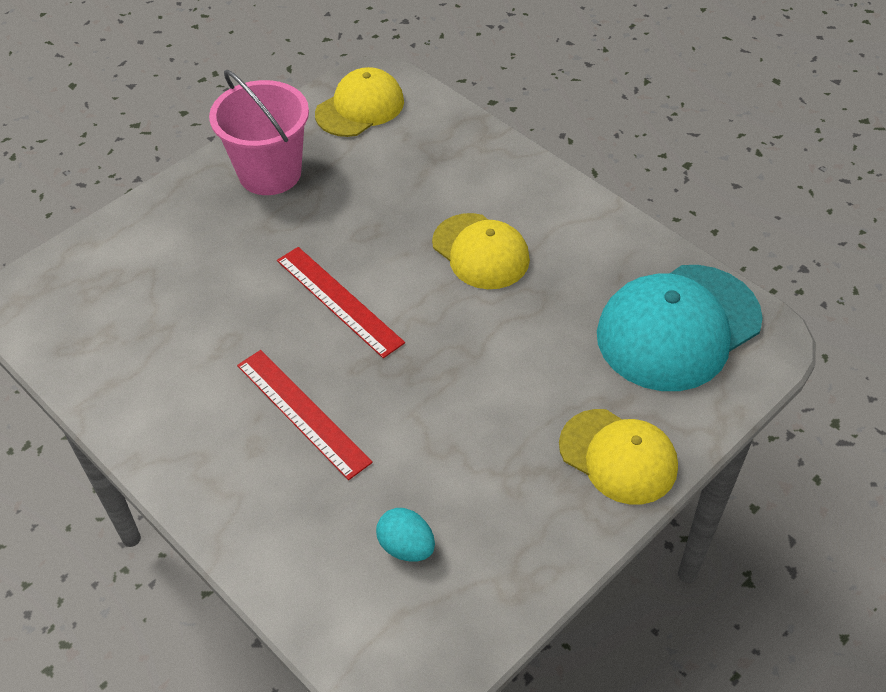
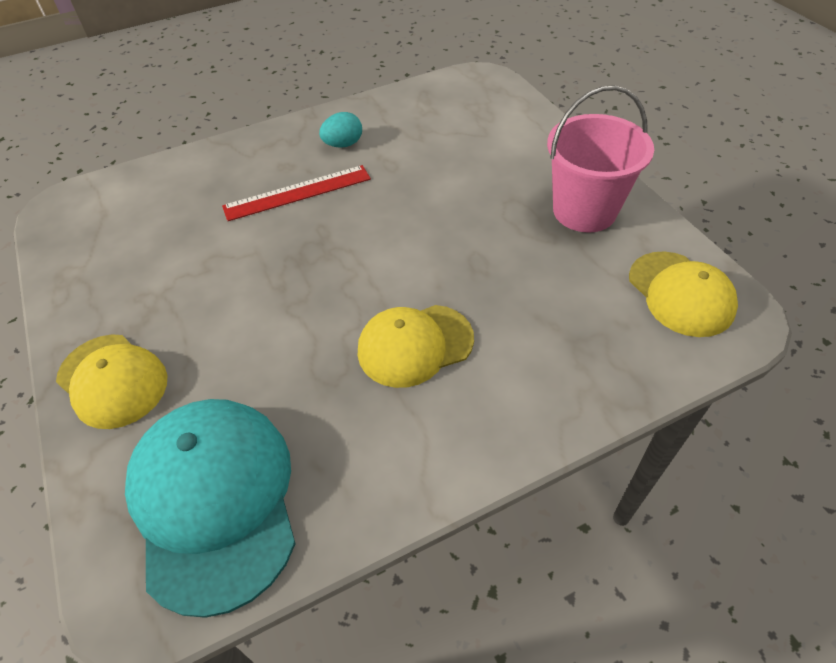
camera: 110 degrees right, 0 degrees up
red ruler [277,247,405,358] -> none
turquoise egg [376,508,435,562] -> turquoise egg moved to [319,112,362,148]
yellow cap [559,409,678,505] -> yellow cap turned 105 degrees counterclockwise [56,335,168,429]

